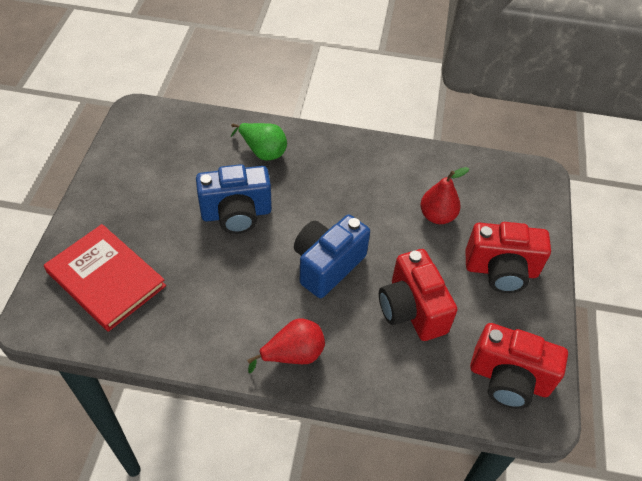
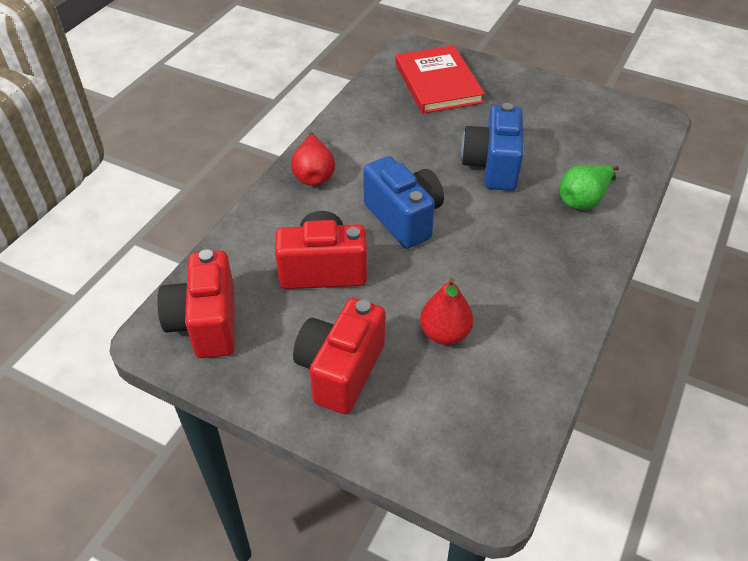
camera: 110 degrees right, 5 degrees down
red book [44,224,166,332] -> red book turned 75 degrees counterclockwise [395,45,485,114]
red camera [470,323,568,409] -> red camera turned 45 degrees counterclockwise [157,249,234,358]

